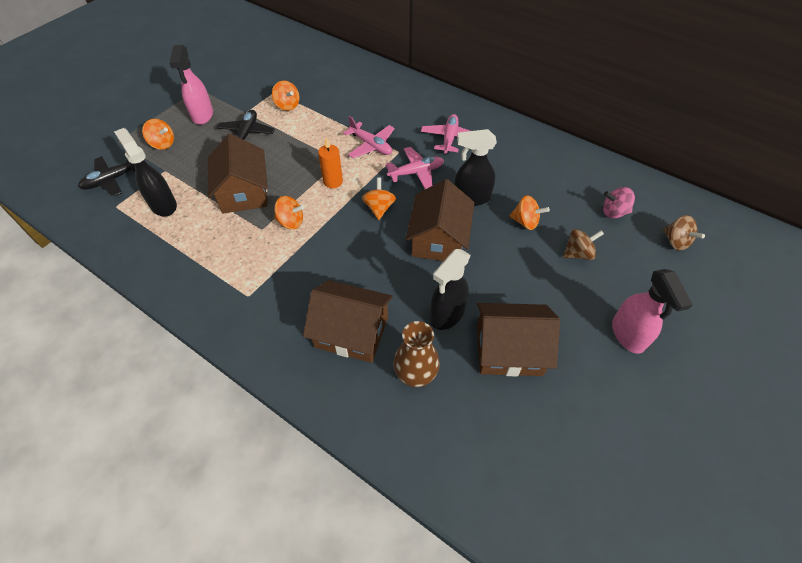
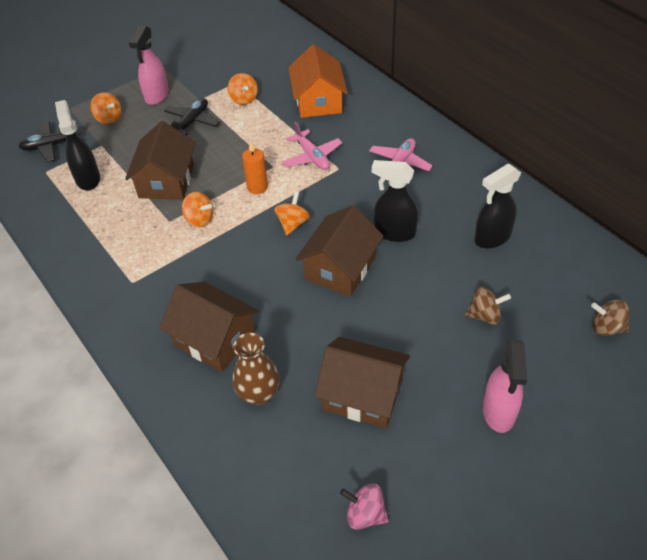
camera: 20 degrees right, 5 degrees down
pink plane [385,147,444,189] -> none
black spray bottle [430,249,471,330] -> black spray bottle moved to [474,164,521,248]
orange spinning top [510,196,550,230] -> none
pink spinning top [603,187,635,218] -> pink spinning top moved to [340,483,389,530]
brown spinning top [663,215,705,251] -> brown spinning top turned 120 degrees clockwise [591,300,629,336]
none -> orange house [288,44,348,118]

